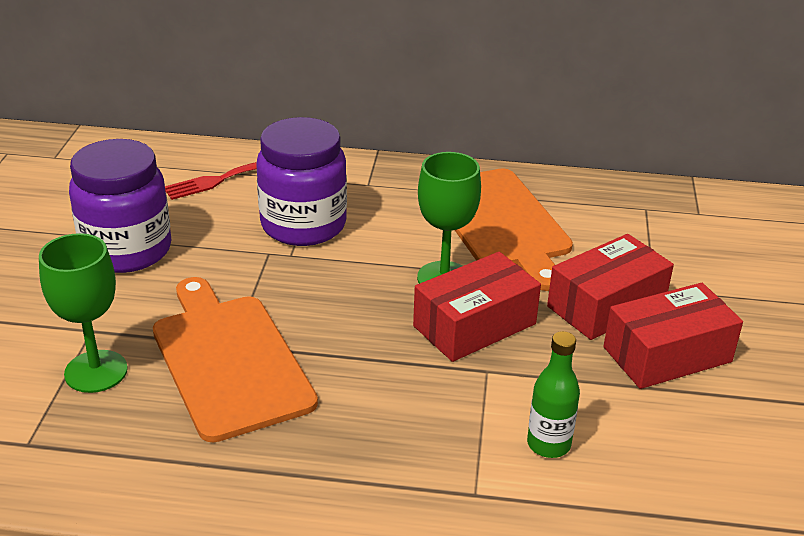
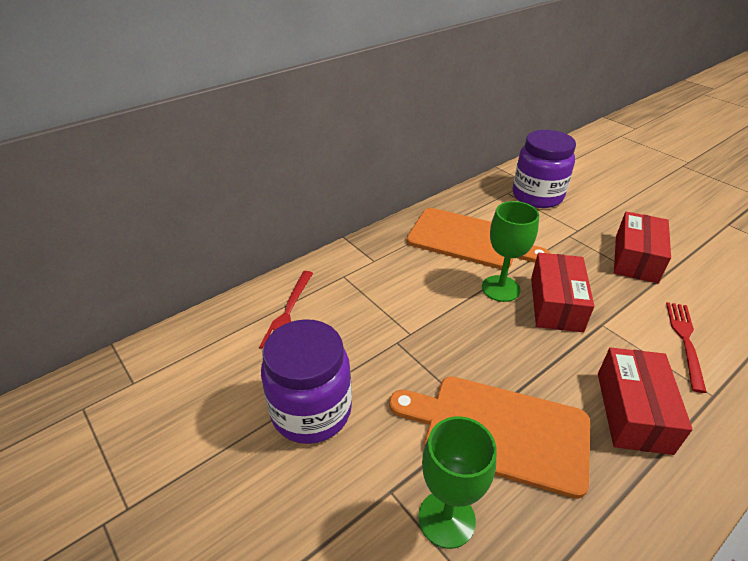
camera: 45 degrees left, 5 degrees up
purple jar [256,117,347,246] -> purple jar moved to [513,130,576,208]
green bottle [527,331,580,458] -> red fork [666,302,707,393]
red box [547,234,674,340] -> red box moved to [598,347,693,455]

